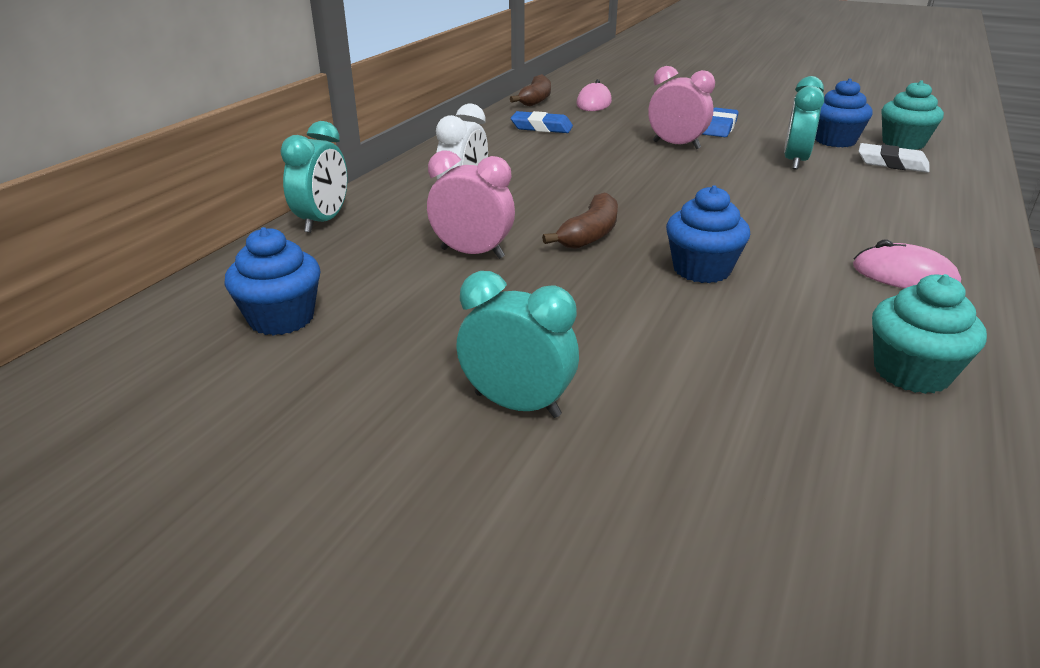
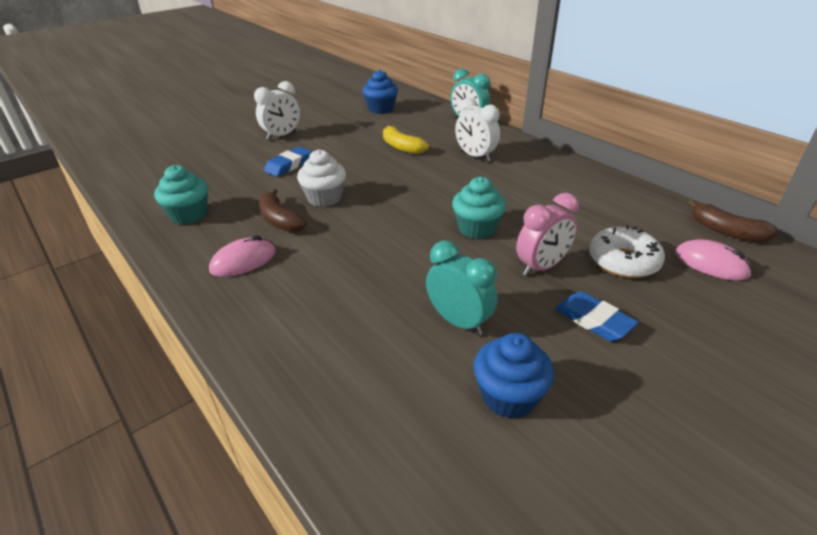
camera: 115 degrees right, 5 degrees up
pink clock [427,150,515,259] -> yellow banana [383,125,429,154]
turquoise clock [456,271,579,418] -> white clock [254,81,300,140]
blue eraser [511,111,573,133] -> blue eraser moved to [264,147,312,177]
brown banana [542,193,618,249] -> brown banana moved to [259,188,307,232]
blue cupcake [666,186,750,283] -> white cupcake [297,149,346,207]
white eraser [858,143,929,173] -> none
turquoise cupcake [882,80,944,150] -> turquoise cupcake moved to [452,177,506,239]
none -> white donut [589,225,665,278]

